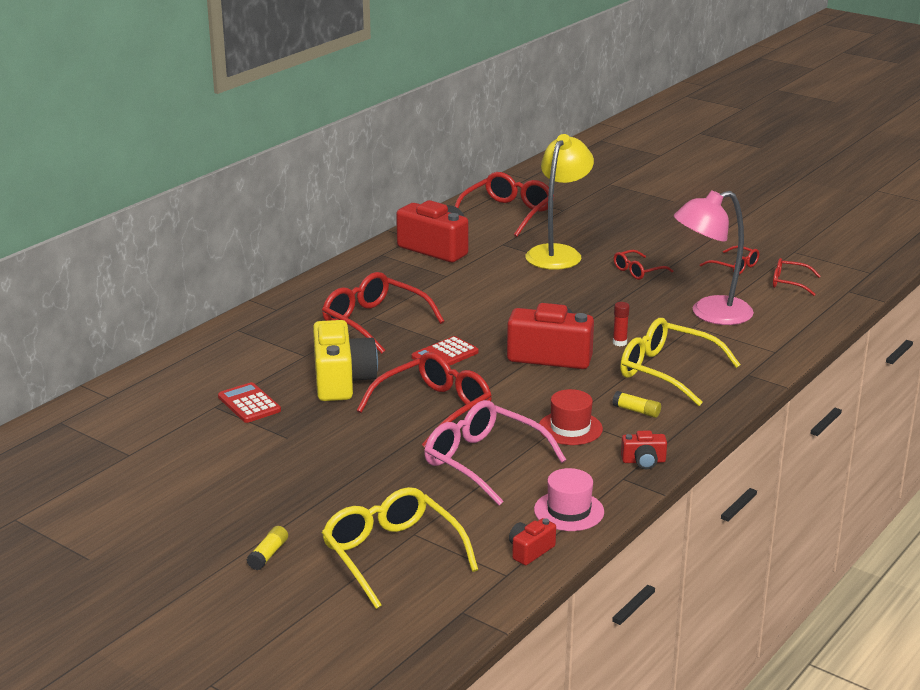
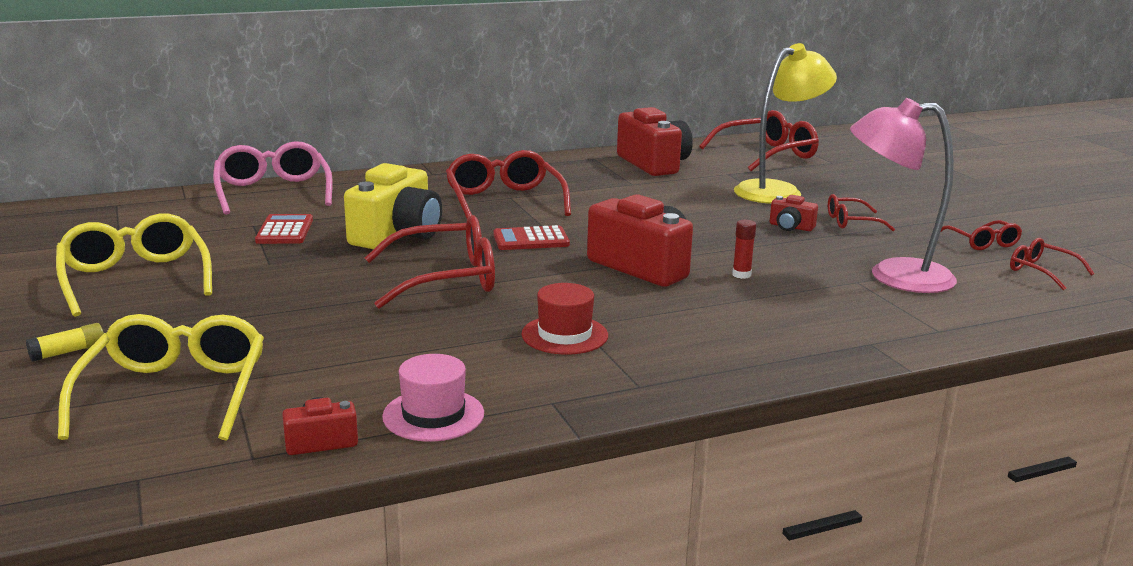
camera: 30 degrees right, 5 degrees down
pink glasses [424,400,566,505] -> pink glasses moved to [213,141,333,215]
yellow glue stick [612,391,661,418] -> none
yellow glasses [620,318,741,406] -> yellow glasses moved to [56,214,212,317]
red camera [621,431,667,469] -> red camera moved to [770,195,818,231]

